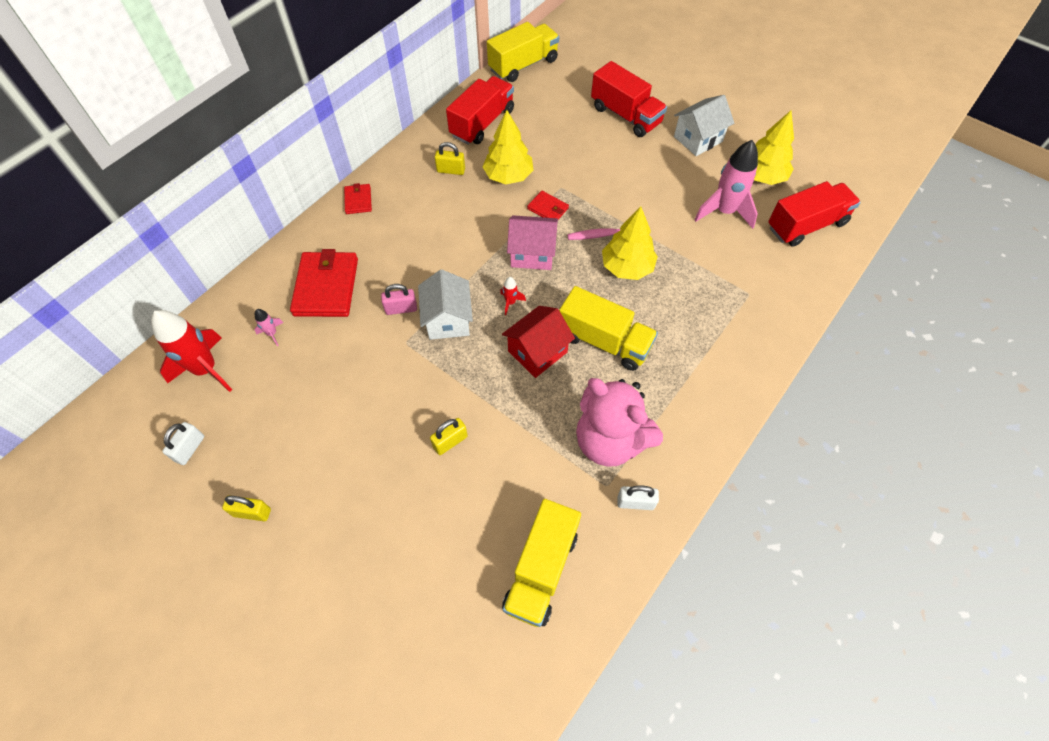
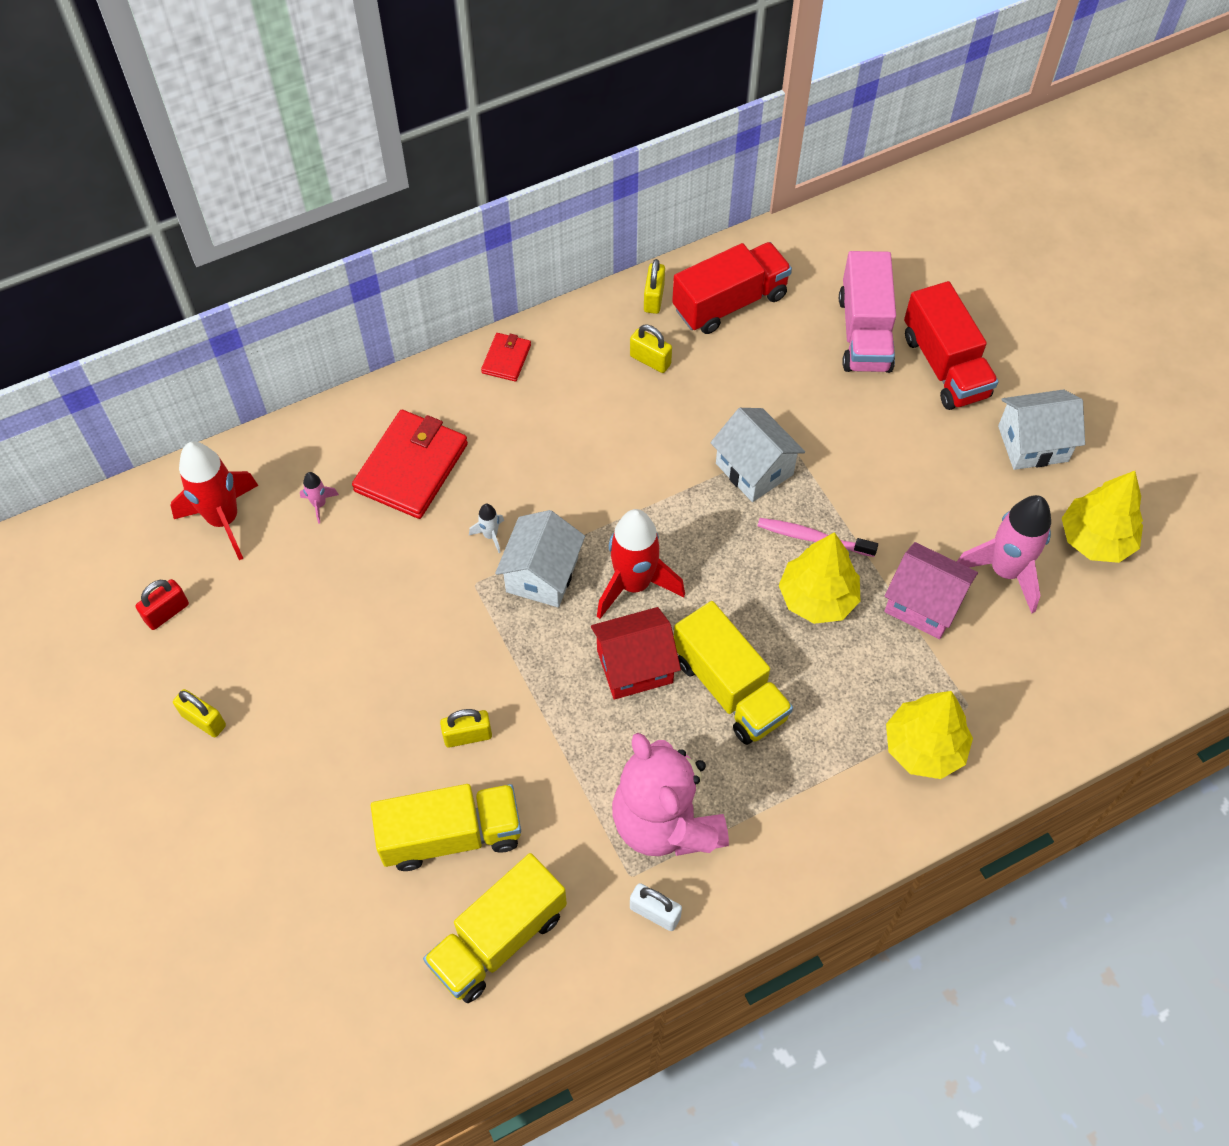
camera: 25 degrees right, 0 degrees up
white padlock [162,422,204,465] -> red padlock [136,579,189,630]
pink padlock [381,284,417,315] -> white rocket [469,504,504,553]
yellow tree [483,110,533,184] -> yellow tree moved to [886,691,973,779]
yellow truck [487,22,559,82] -> yellow truck moved to [371,784,521,871]
red rocket [500,277,526,315] -> red rocket [597,509,685,619], size x2.31
pink house [507,215,558,270] -> pink house moved to [884,542,978,639]
red wallet [527,191,569,219] -> white house [710,408,805,502]
red truck [768,181,861,247] -> none
none -> yellow padlock [644,259,665,314]
none -> pink truck [839,251,896,373]

